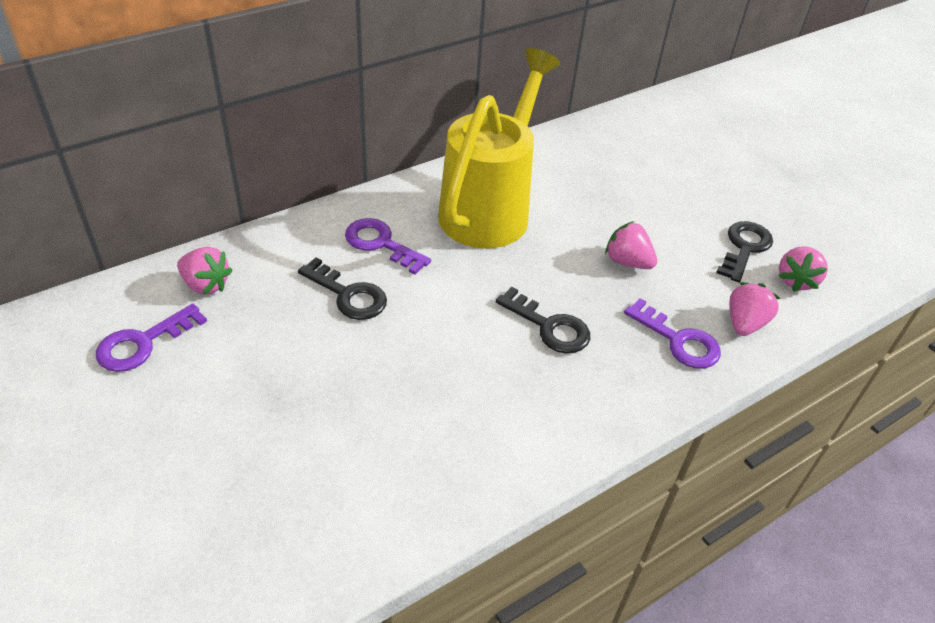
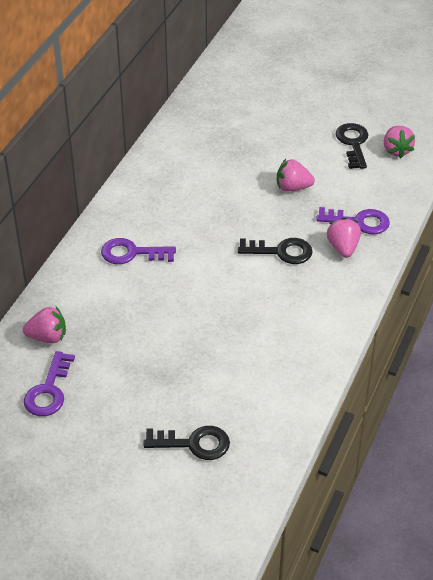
camera: 30 degrees left, 0 degrees up
black key [298,257,387,320] -> black key moved to [144,426,230,460]
yellow watering can [438,48,560,249] -> none
pink strawberry [729,282,780,336] -> pink strawberry moved to [327,217,361,258]

